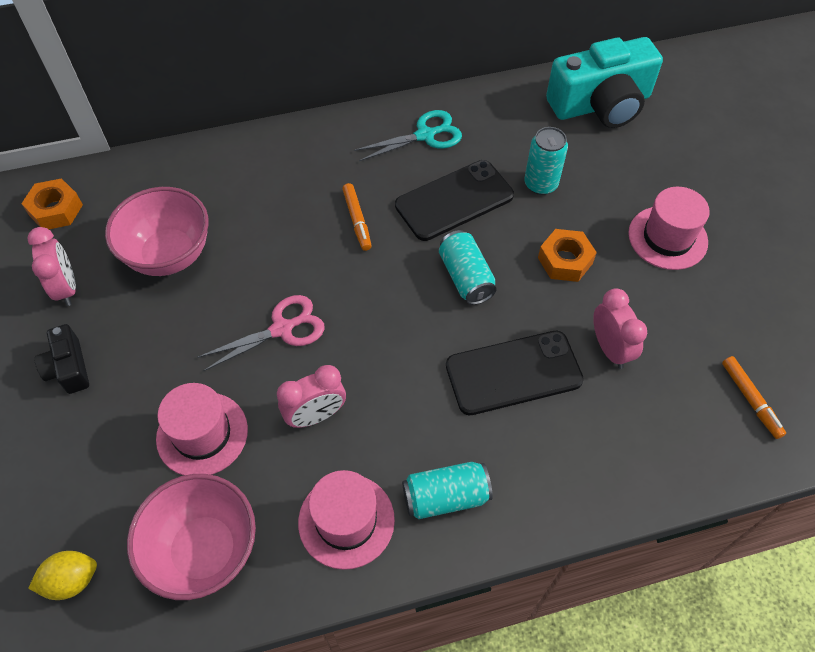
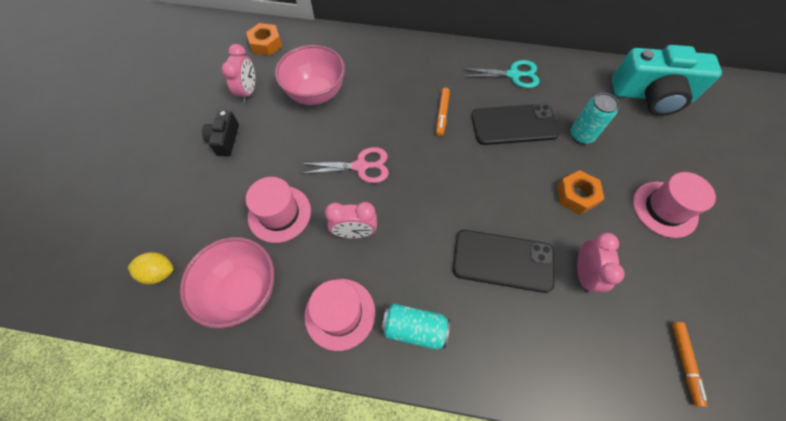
camera: 25 degrees right, 5 degrees up
turquoise can [439,230,497,305] -> none

